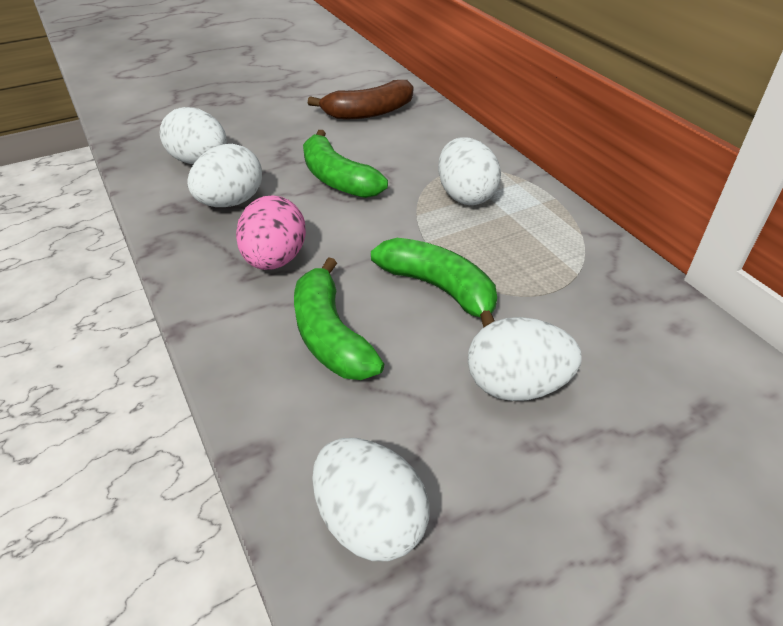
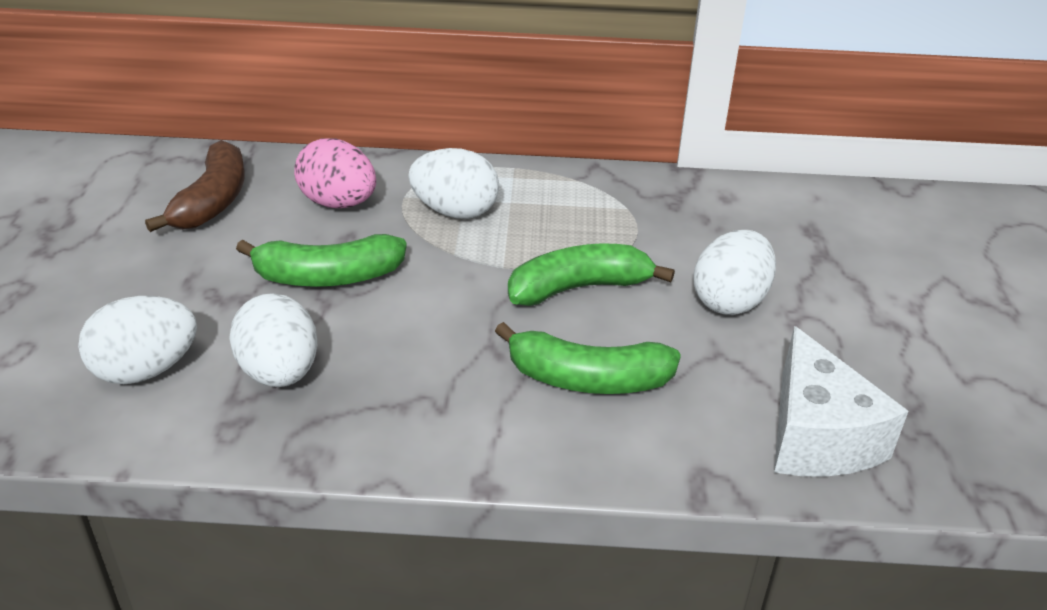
camera: 60 degrees left, 5 degrees down
pink egg [236,195,306,270] -> pink egg moved to [294,138,376,208]
white egg [312,438,430,561] -> white cheese [774,326,908,477]

